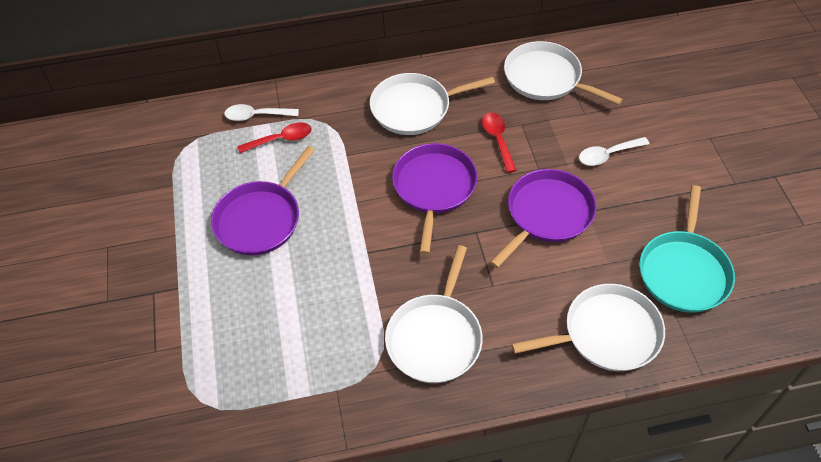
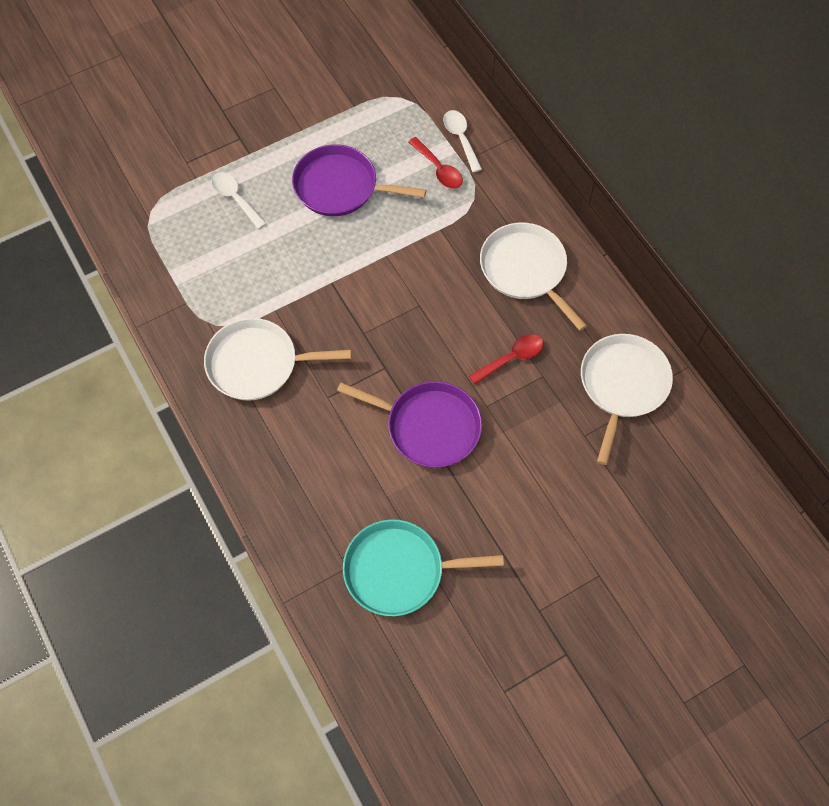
camera: 70 degrees right, 10 degrees up
purple pan [392,143,478,254] -> none
white pan [511,284,665,371] -> none
white spoon [579,137,650,166] -> white spoon moved to [212,172,267,229]

